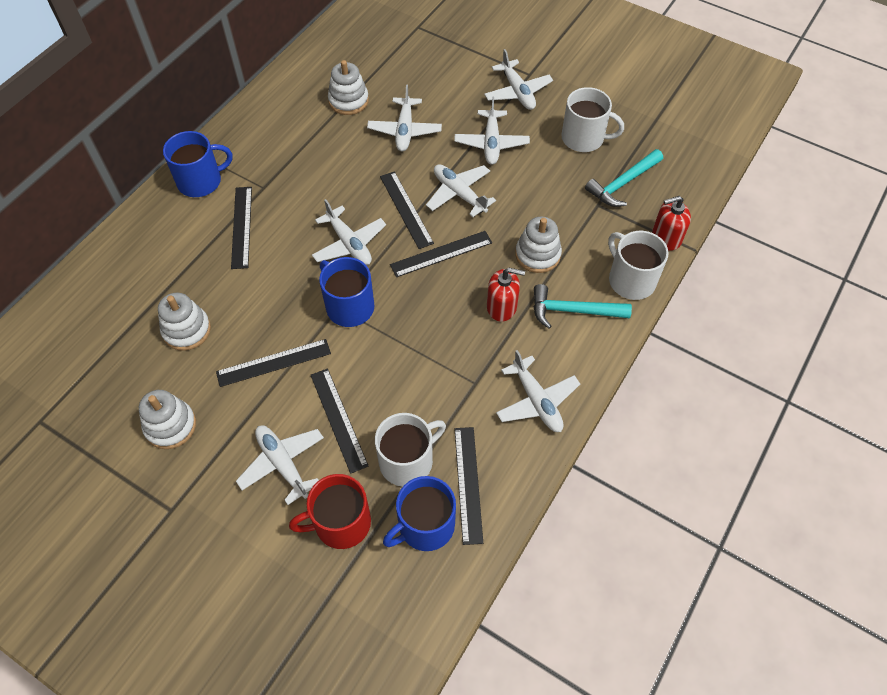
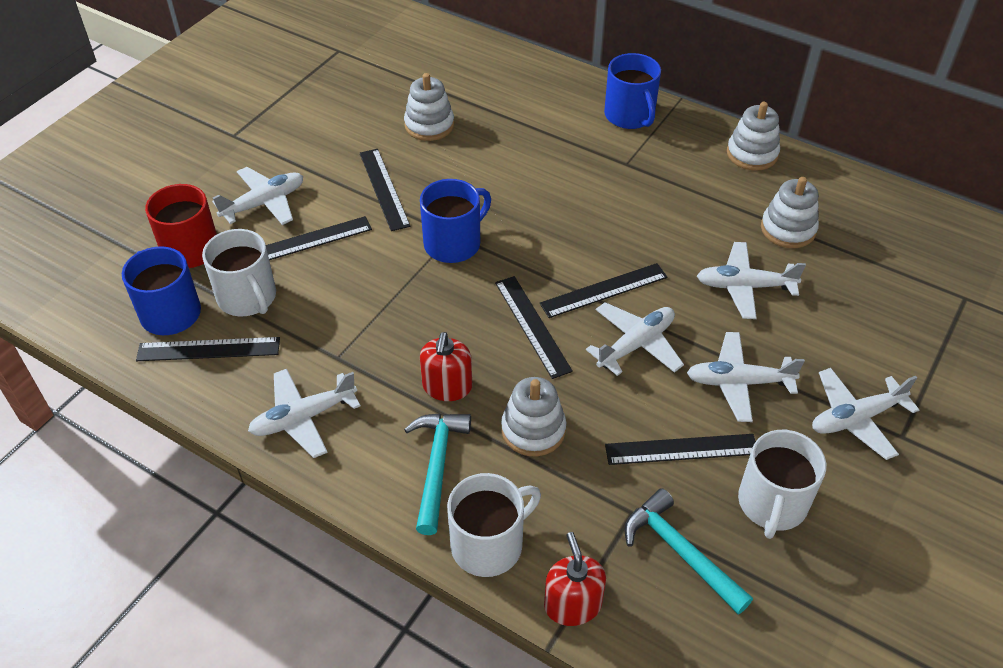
camera: 90 degrees right, 10 degrees down
white stacking toy [139,390,196,449] -> white stacking toy moved to [727,102,780,171]
black ruler [231,187,252,269] -> black ruler moved to [605,434,756,465]
white plane [312,199,386,265] -> none

